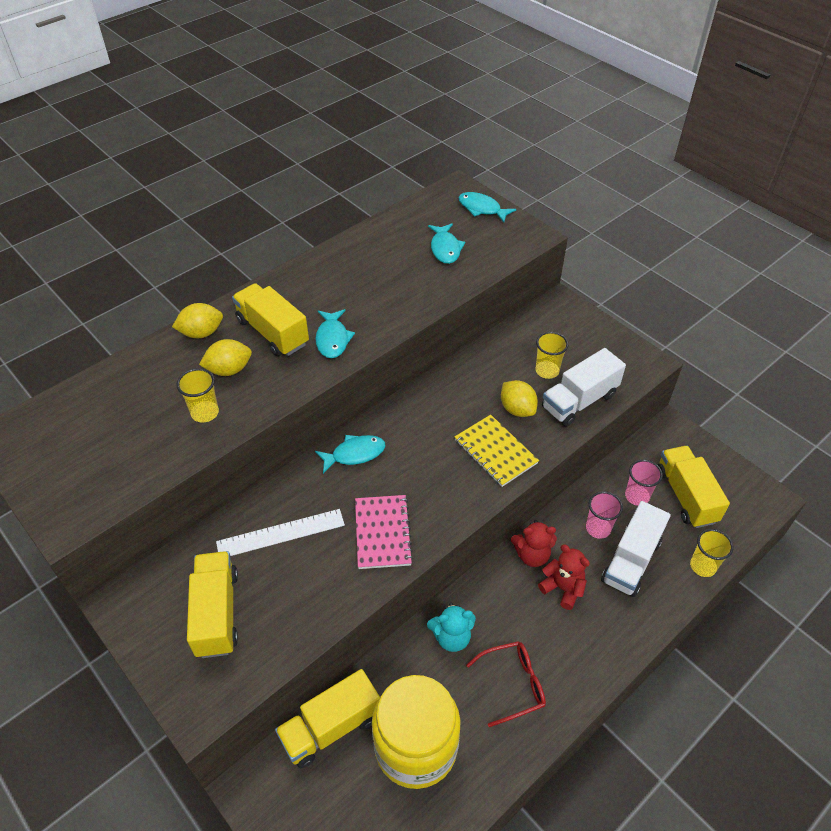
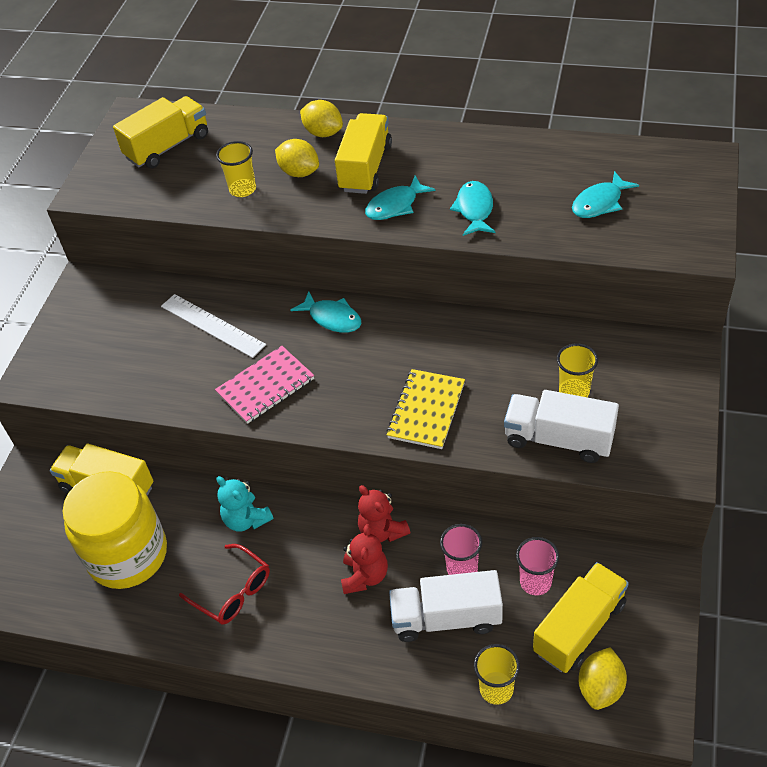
camera: 60 degrees right, 0 degrees up
yellow truck [187,551,238,658] -> yellow truck moved to [113,96,208,168]
turquoise fish [459,192,516,223] -> turquoise fish moved to [450,181,495,236]
yellow lemon [501,380,538,417] -> yellow lemon moved to [578,647,627,710]

